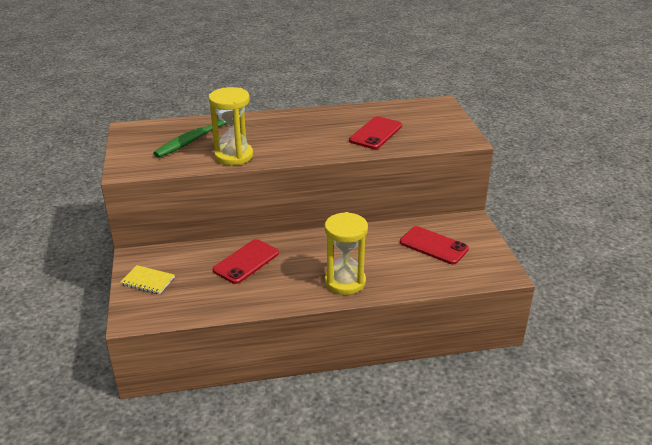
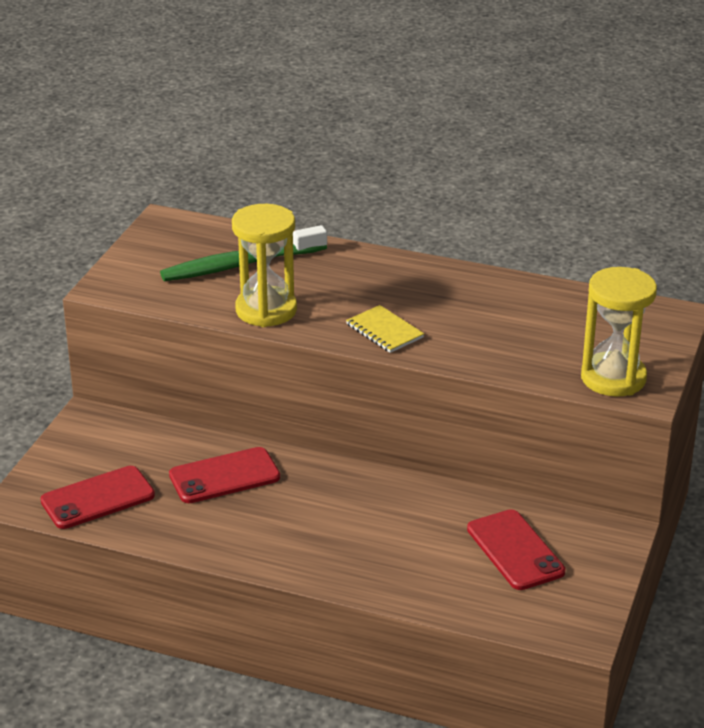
camera: 30 degrees right, 0 degrees up
yellow notebook [120,265,175,294] -> yellow notebook moved to [346,305,424,353]
yellow hourglass [325,212,368,295] -> yellow hourglass moved to [581,267,657,397]
red phone [349,116,402,149] -> red phone moved to [40,466,155,529]

